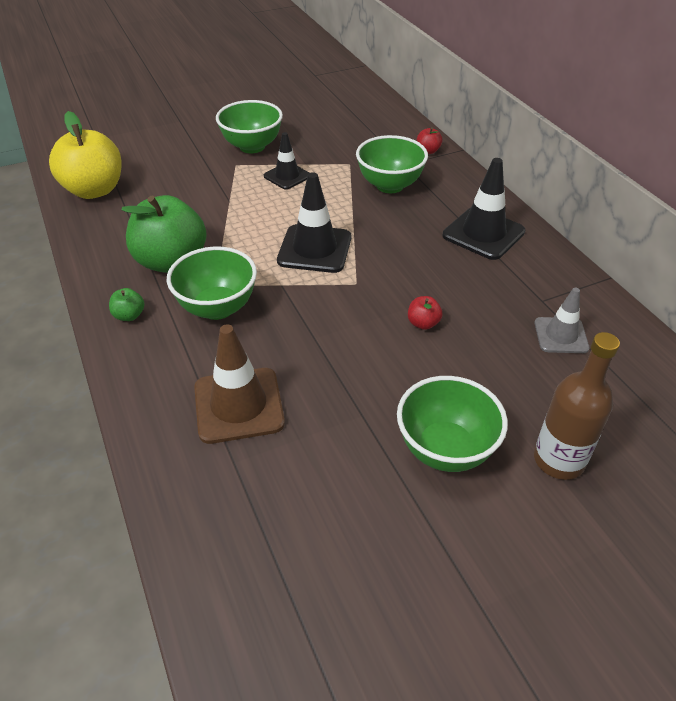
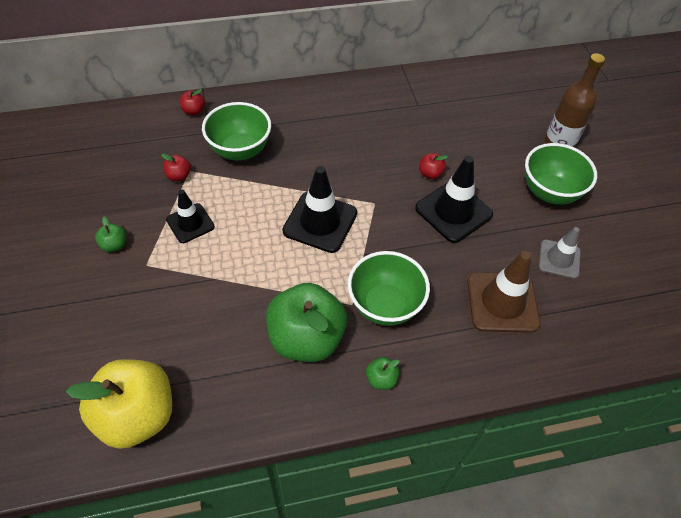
camera: 80 degrees left, 10 degrees up
green bowl [216,100,283,153] -> green apple [95,217,126,252]
black traffic cone [443,158,525,260] -> black traffic cone moved to [415,156,493,243]
grey traffic cone [534,288,590,353] -> grey traffic cone moved to [539,227,581,279]
none -> red apple [161,154,191,181]

